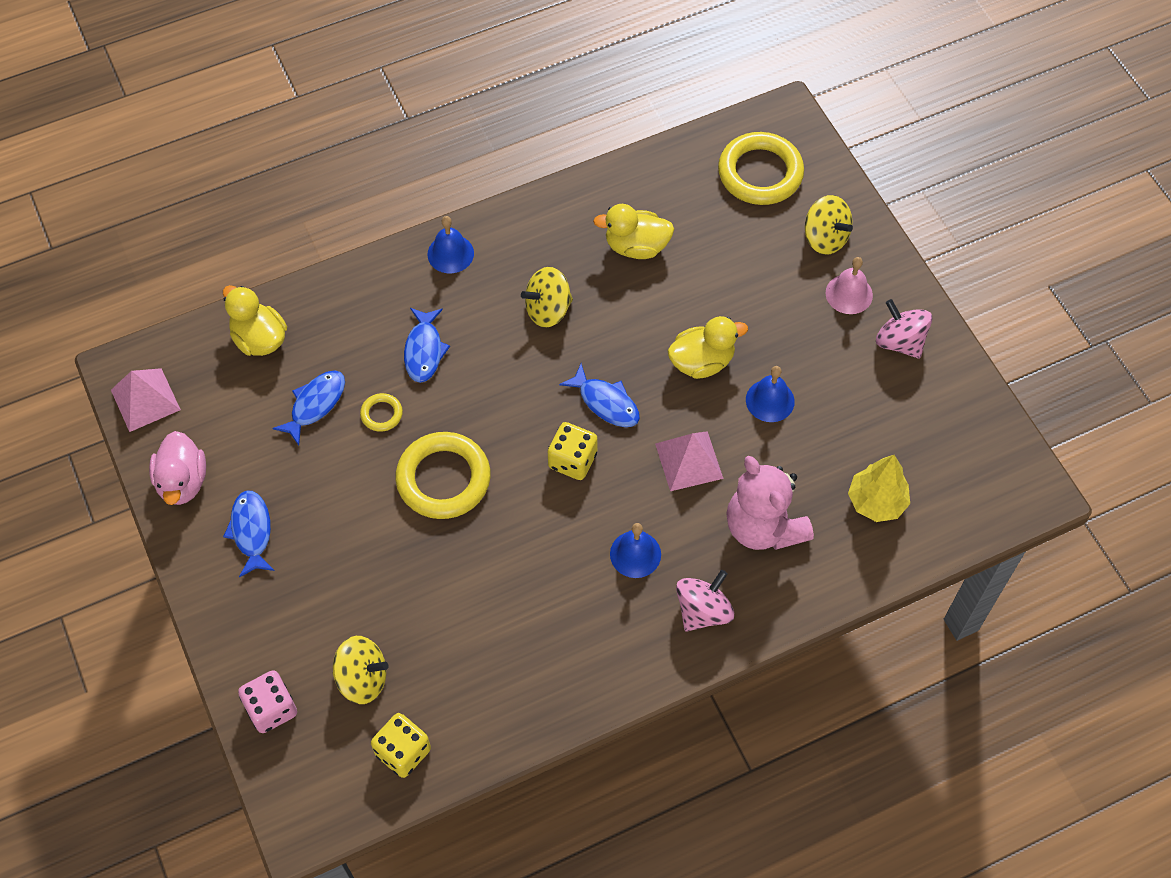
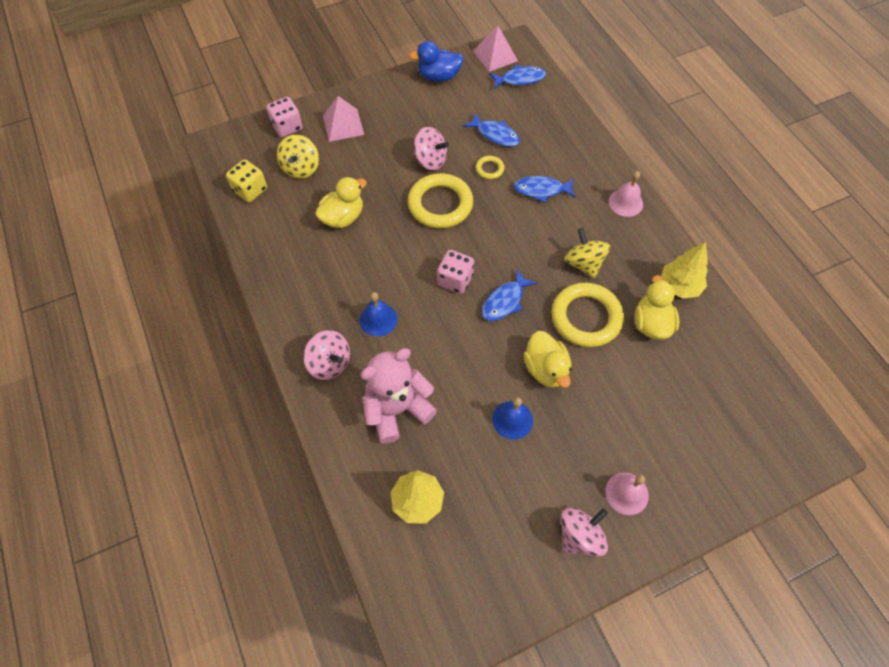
camera: 90 degrees right, 0 degrees up
pink duck [149,431,206,505] -> blue duck [409,41,463,82]
yellow duck [223,285,287,356] -> yellow duck moved to [315,177,367,228]
blue fish [223,490,275,577] -> blue fish moved to [489,65,546,89]
blue bell [427,216,474,273] -> pink bell [609,171,643,217]
yellow dice [548,422,598,480] -> pink dice [437,250,474,294]
pink pyramid [655,431,724,491] -> pink pyramid moved to [323,96,364,142]
yellow ring [718,132,804,205] -> yellow ring moved to [551,282,624,347]
yellow spinning top [805,195,853,255] -> none
none -> pink spinning top [414,127,449,171]
none -> yellow tree [661,242,708,298]

